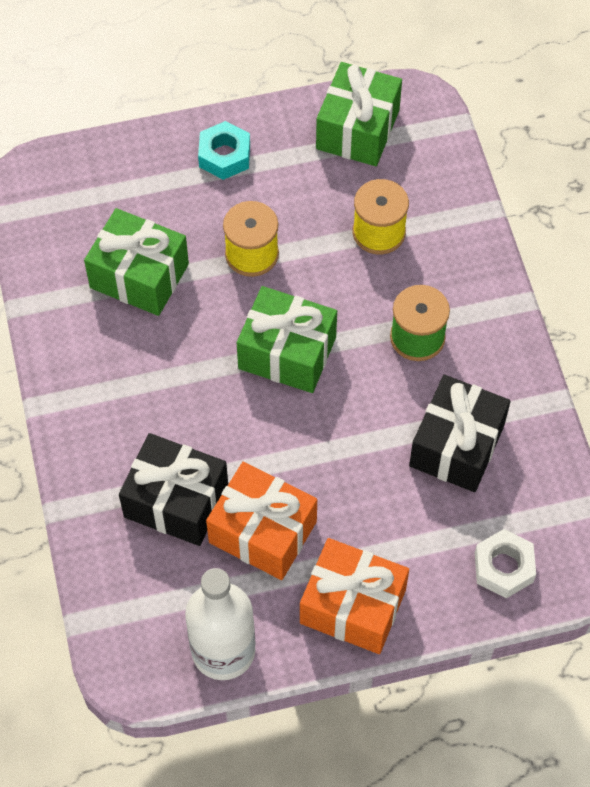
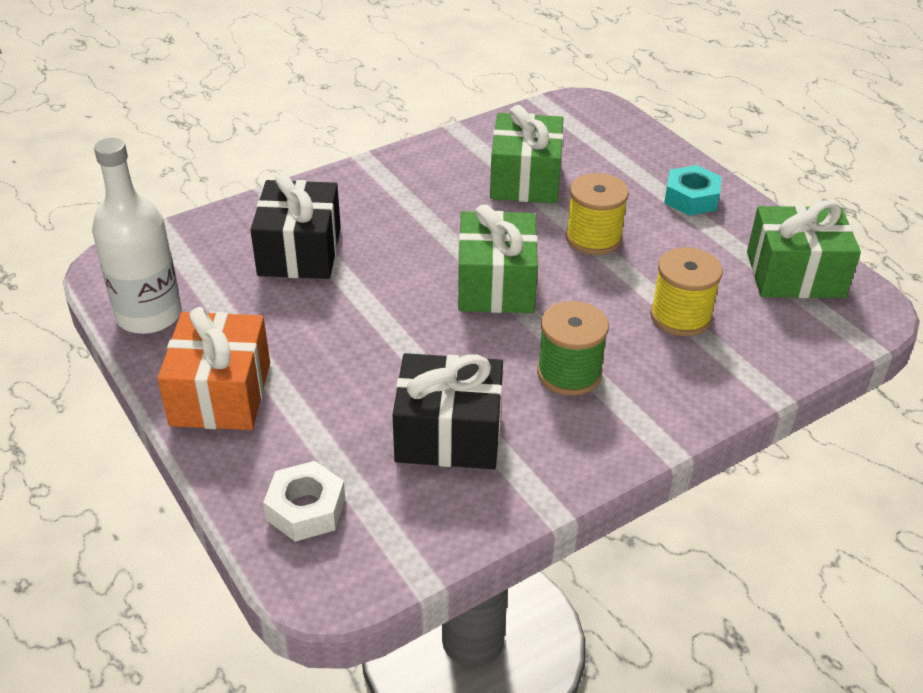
camera: 70 degrees right, 20 degrees down
orange gift [206,462,317,580] -> none

